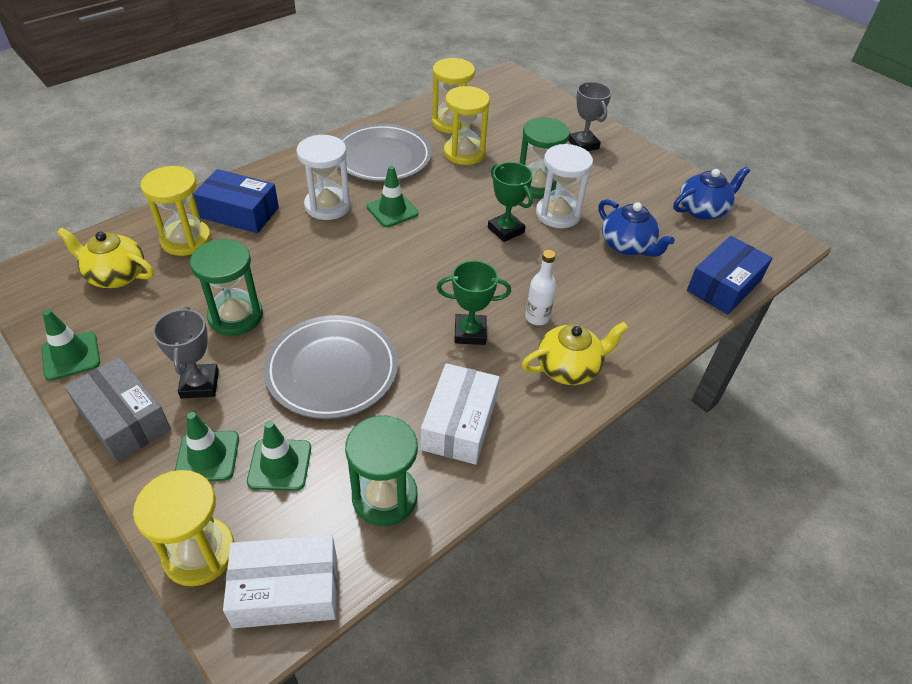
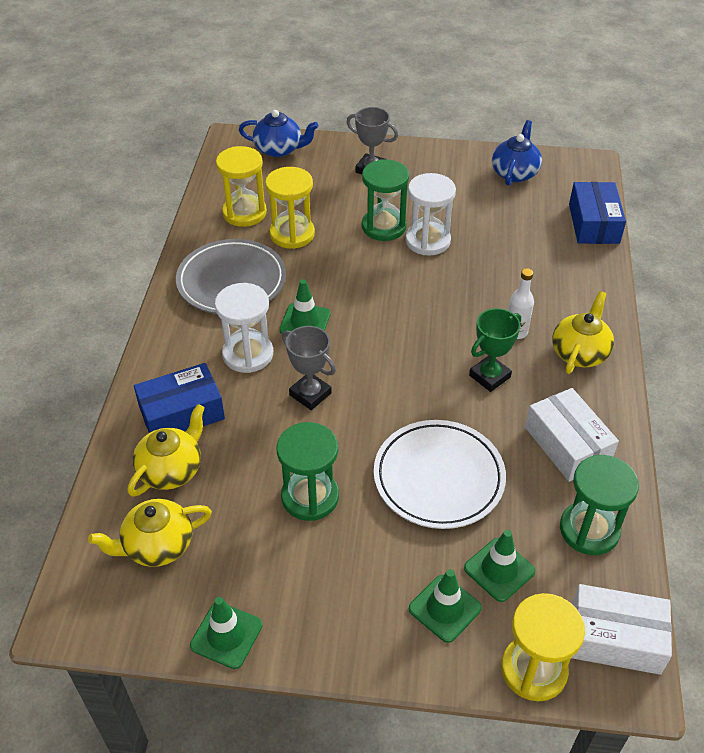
camera: 40 degrees left, 0 degrees up
grey box [64,357,171,462] -> none
yellow hourglass [140,166,211,256] -> yellow teapot [127,404,205,497]
grey trophy [153,307,219,399] -> grey trophy moved to [282,326,336,410]
white box [223,535,337,628] -> white box turned 60 degrees clockwise [571,584,672,675]
grey plate [264,315,398,419] -> white plate [374,420,506,529]
green trophy [488,162,533,242] -> none
blue teapot [598,199,675,257] -> blue teapot moved to [239,110,318,157]

